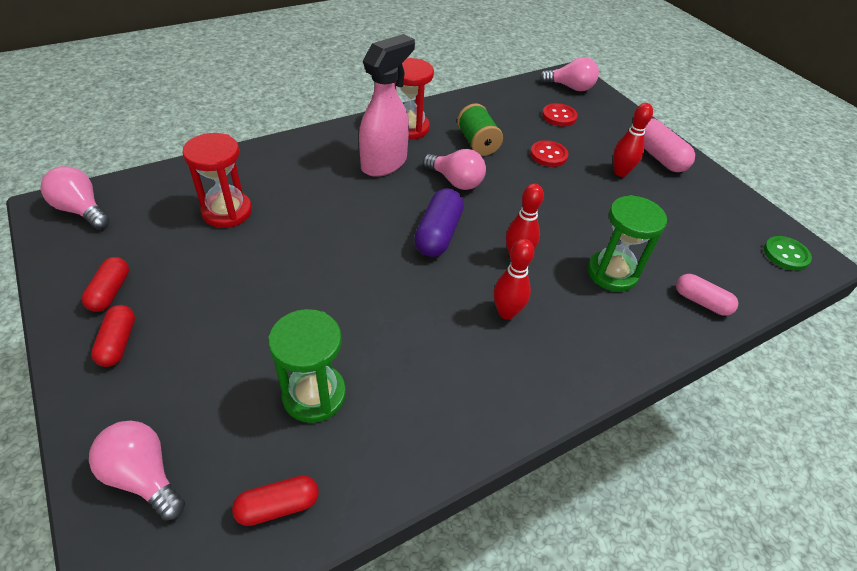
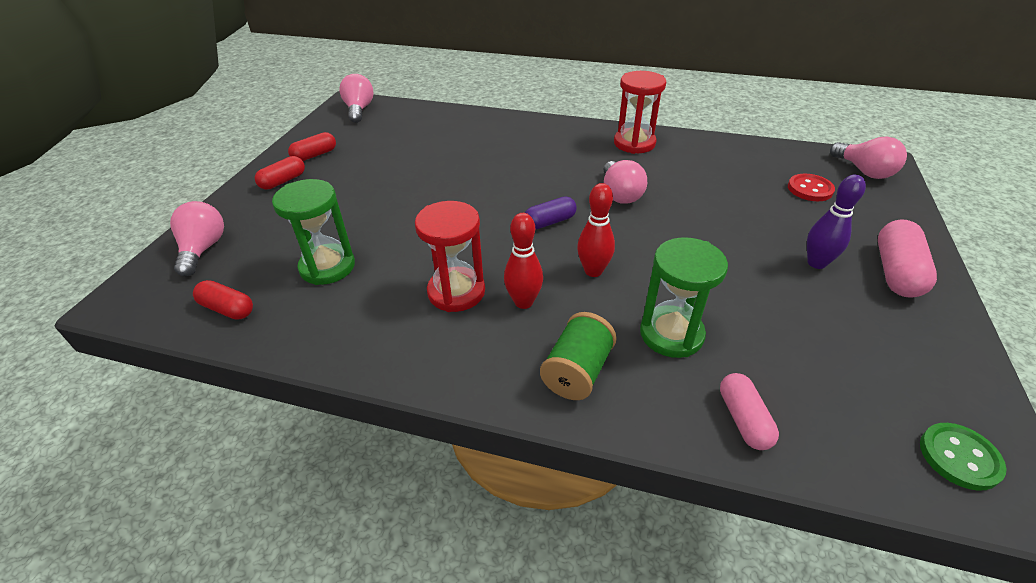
camera: 50 degrees right, 5 degrees down
red hourglass [182,133,252,228] -> red hourglass moved to [415,201,485,312]
pink spray bottle [359,34,415,177] -> none
purple capsule [414,188,464,257] -> purple capsule [525,196,577,230], size x0.65
green spool [457,103,503,156] -> green spool moved to [540,312,617,400]
red button [530,140,568,167] -> none
red bowling pin [613,103,653,177] -> purple bowling pin [807,175,866,269]

